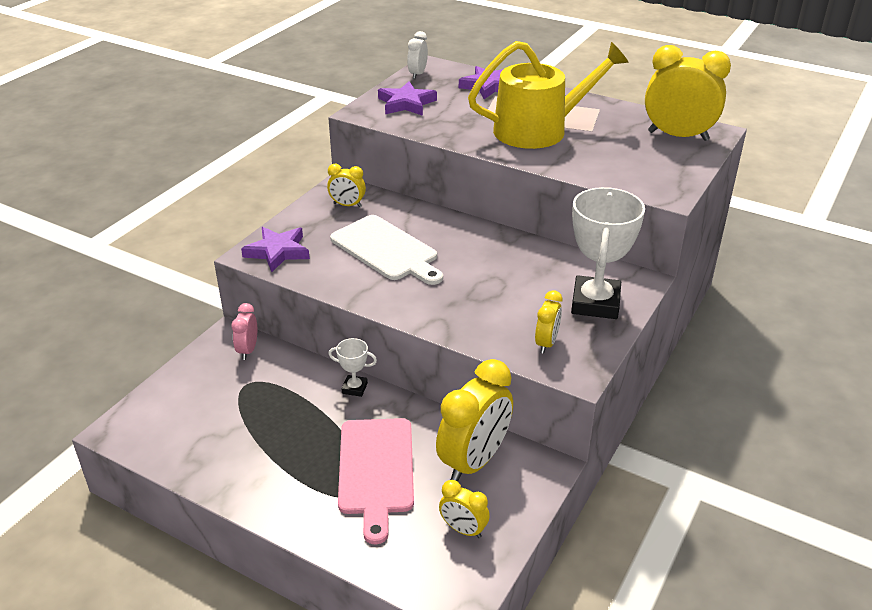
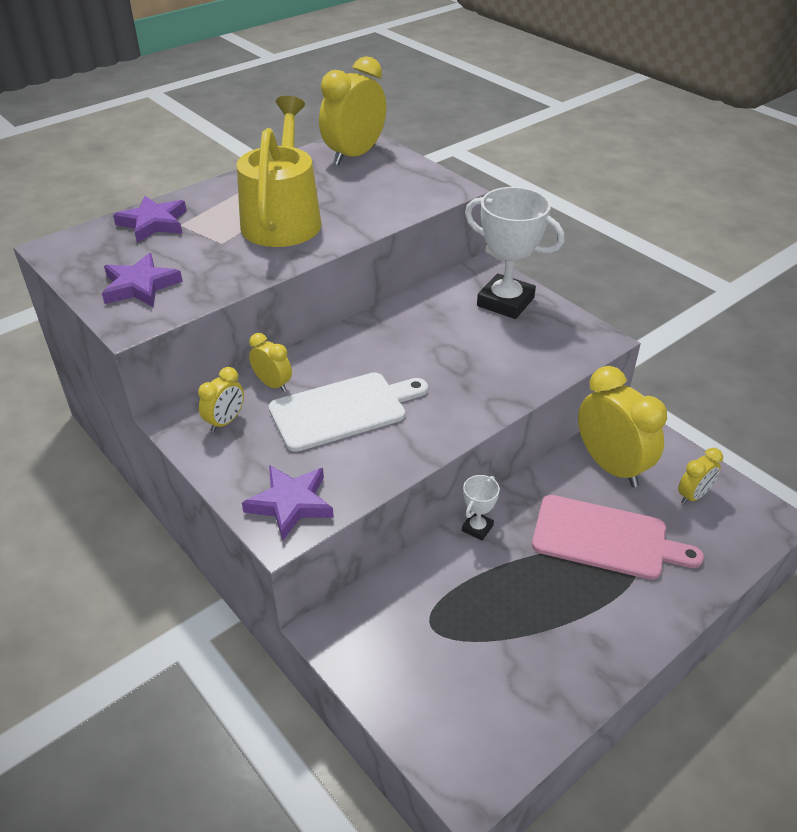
camera: 70 degrees left, 5 degrees up
pink clock [231,303,257,360] -> none
white clock [407,31,428,79] -> none
yellow clock [535,290,562,354] -> yellow clock moved to [249,333,292,392]

